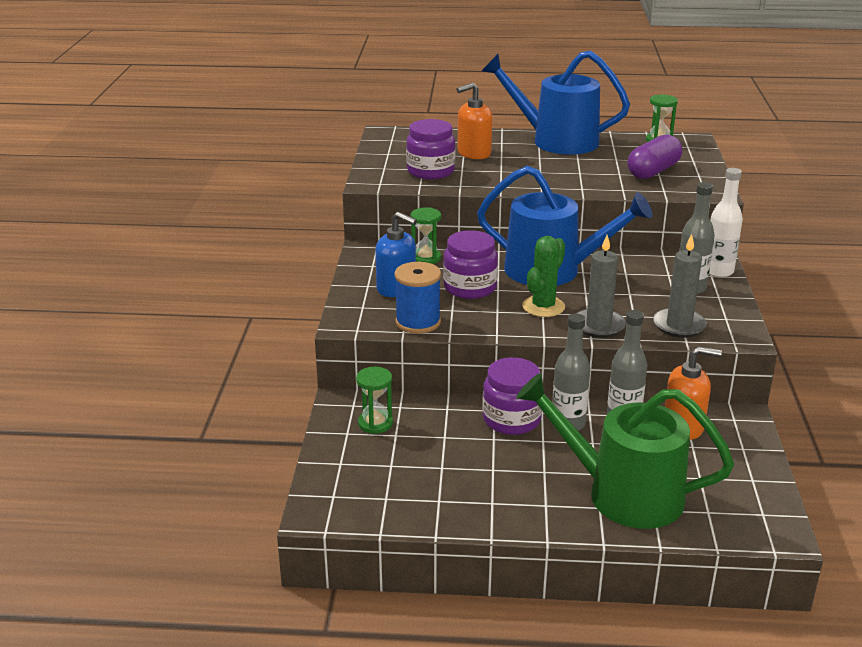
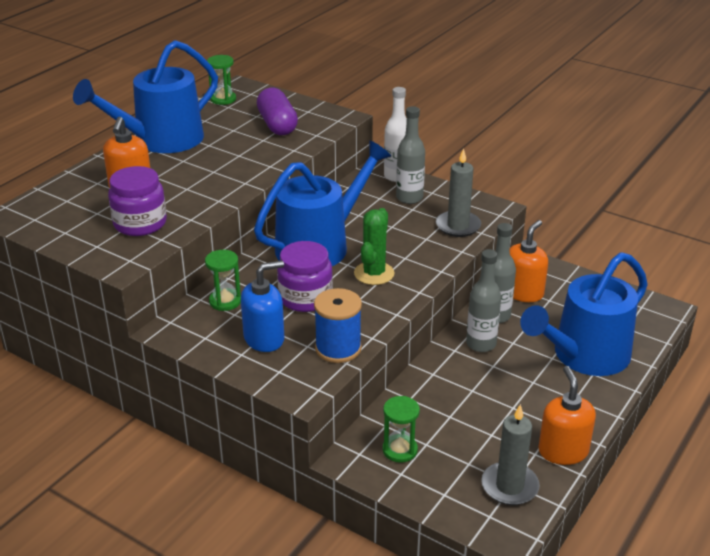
camera: 60 degrees left, 5 degrees up
purple jar [483,357,542,435] -> none
green watering can [516,373,734,529] -> blue watering can [520,252,648,376]
green cactus [522,236,565,317] -> green cactus turned 45 degrees clockwise [354,208,395,285]
grey candle [577,235,626,338] -> grey candle moved to [481,404,540,505]
none -> orange soap dispenser [538,366,596,465]

